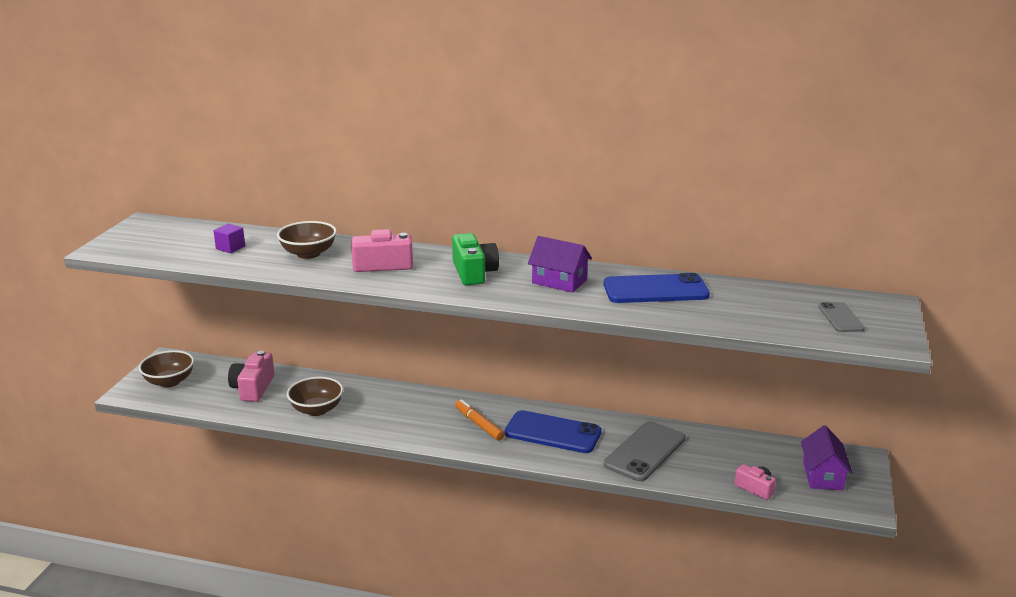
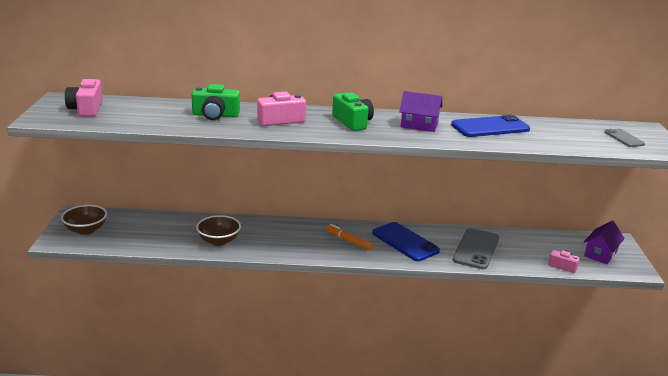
camera: 15 degrees left, 0 degrees up
purple cube [213,224,245,253] -> none
pink camera [228,350,275,402] -> pink camera moved to [65,77,103,117]
brown bowl [277,221,337,259] -> green camera [191,84,240,120]
blue phone [504,410,602,453] -> blue phone turned 45 degrees clockwise [372,222,440,261]
purple house [801,425,853,490] -> purple house turned 45 degrees clockwise [584,220,625,264]

